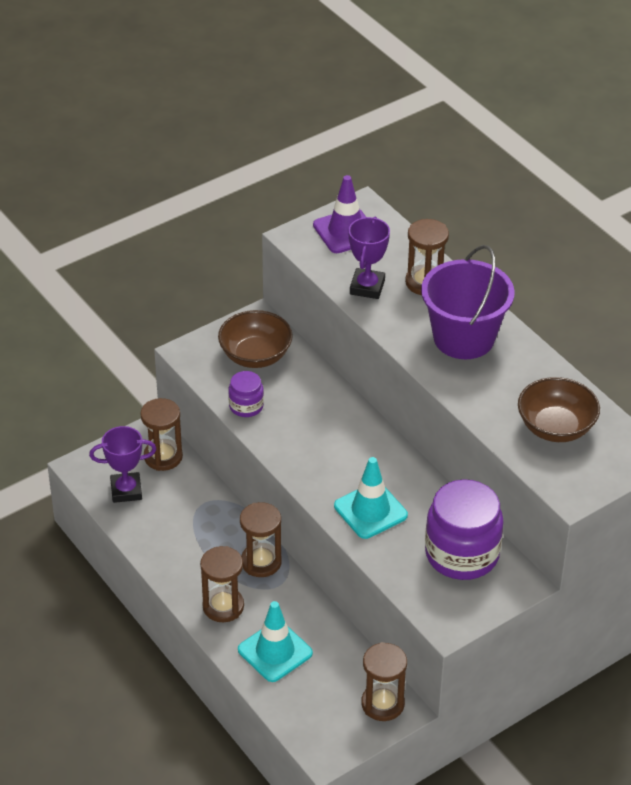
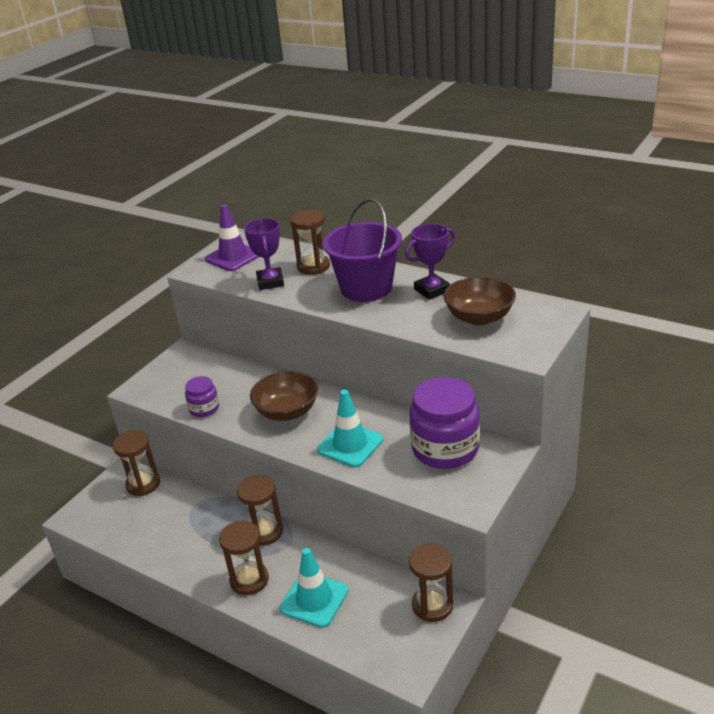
camera: 20 degrees left, 10 degrees down
purple trophy [89,426,157,503] -> purple trophy moved to [405,223,455,300]
brown bowl [218,310,293,368] -> brown bowl moved to [250,371,318,421]

